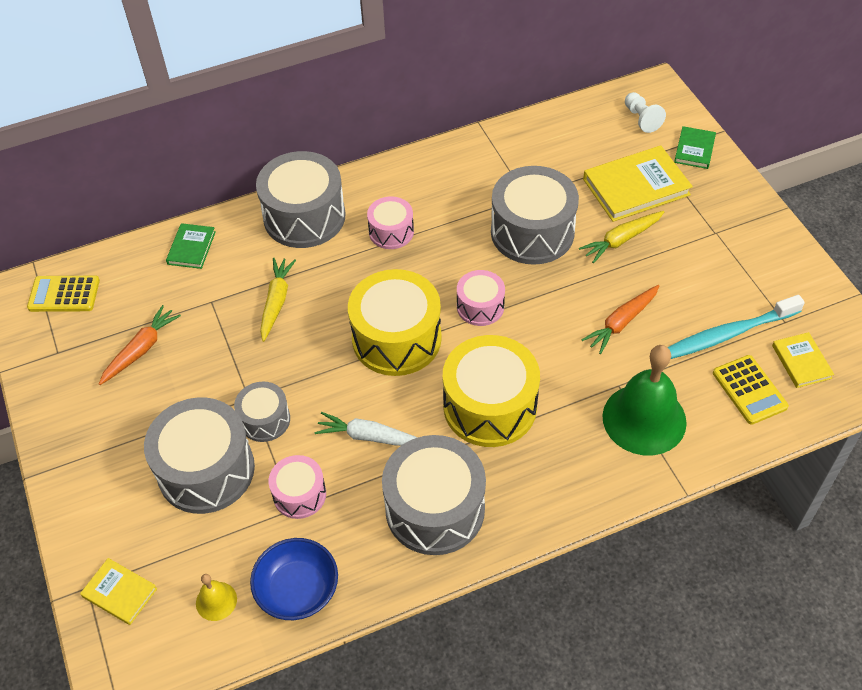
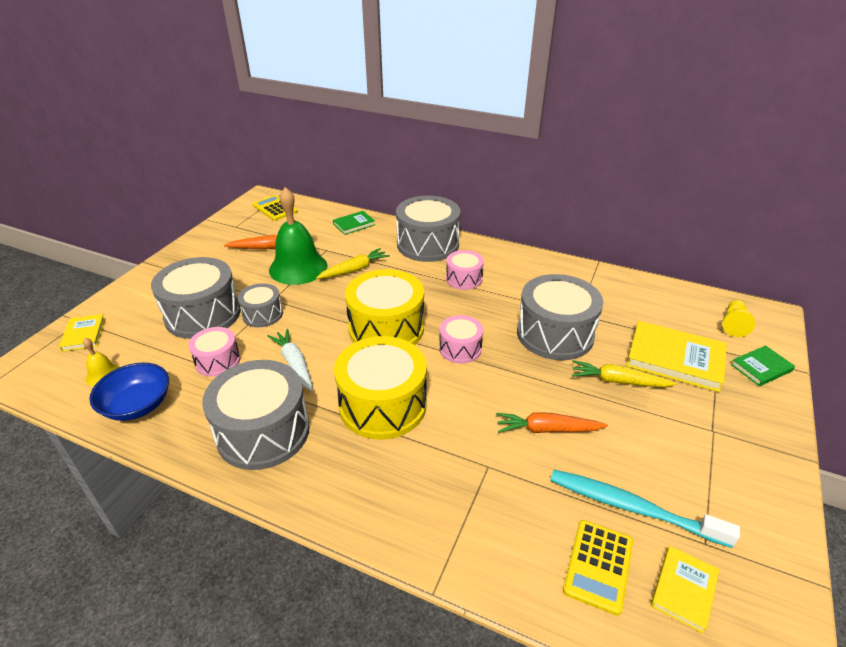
camera: 45 degrees right, 15 degrees down
green bell [603,345,687,456] -> green bell moved to [269,187,328,285]
white pawn [625,92,666,133] -> yellow pawn [722,300,755,337]

